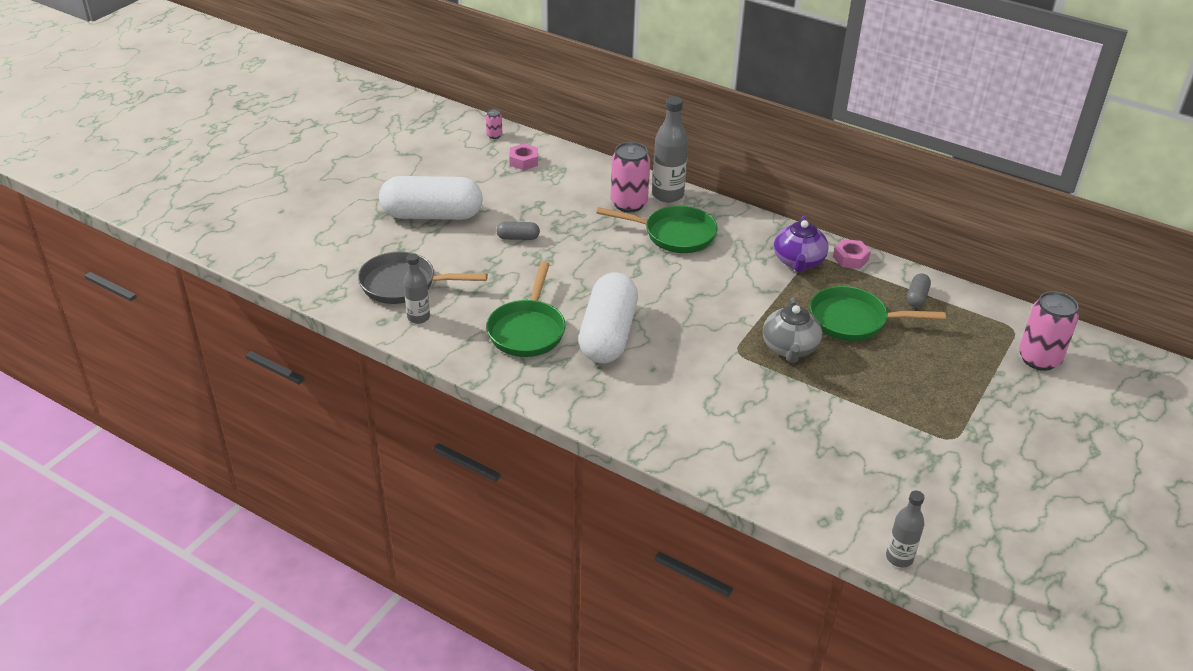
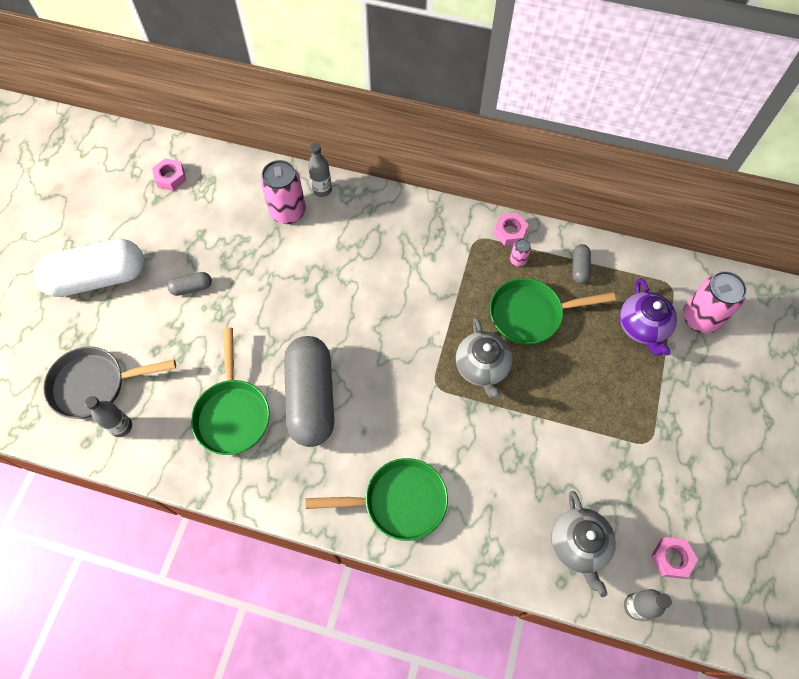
camera: 15 degrees left, 25 degrees up
pink can [486,109,502,139] -> pink can moved to [510,239,531,267]
white capsule [579,273,638,363] -> grey capsule [284,336,334,447]
green pan [596,206,718,253] -> green pan moved to [306,458,448,541]
grey bottle [652,96,688,203] -> grey bottle [308,143,332,197], size x0.62
purple teapot [774,215,829,273] -> purple teapot moved to [620,278,677,356]
none -> grey teapot [551,491,616,597]
none -> pink nut [651,537,698,579]

